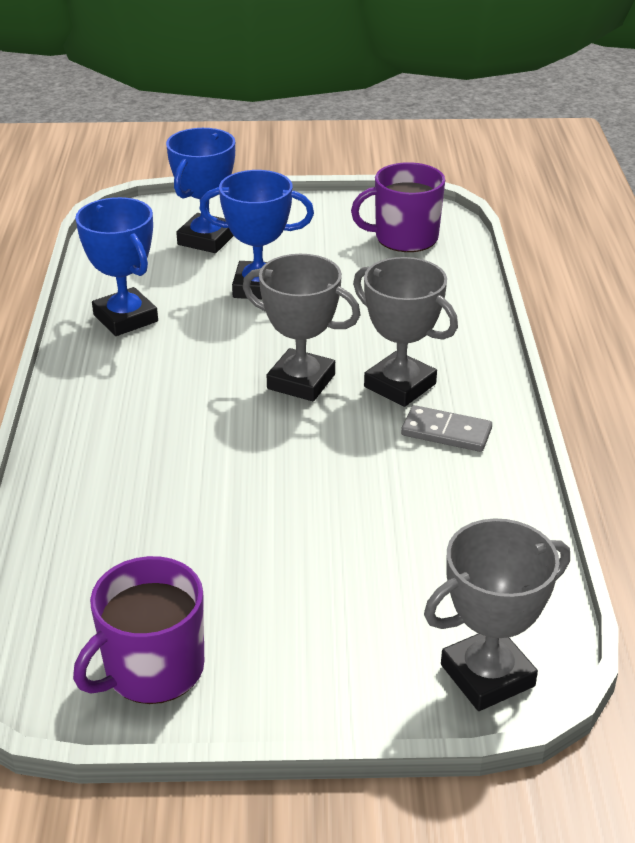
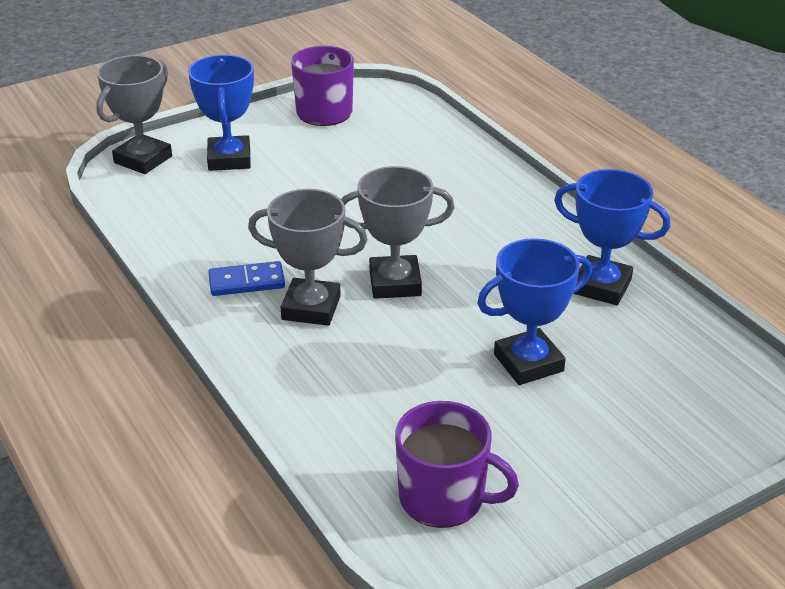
camera: 150 degrees right, 0 degrees up
blue trophy [166,128,235,253] -> blue trophy moved to [188,55,254,171]
purple mug [351,162,445,252] -> purple mug turned 60 degrees clockwise [395,401,519,528]
grey domino [401,405,492,452] -> blue domino [208,261,285,296]

